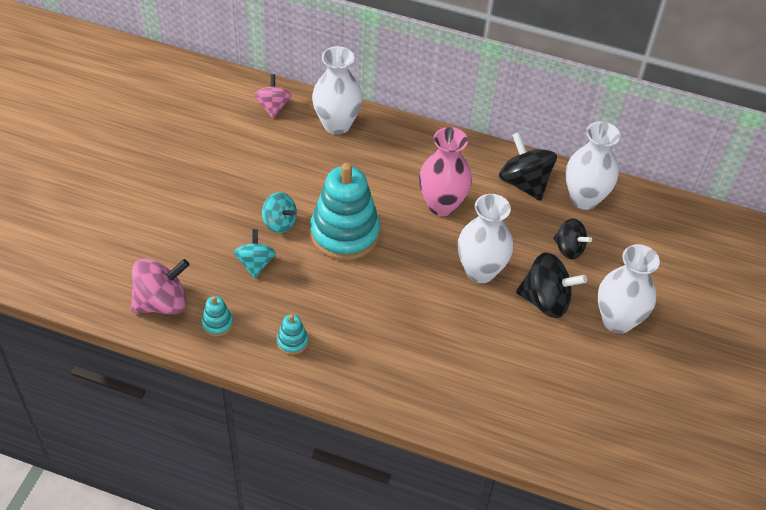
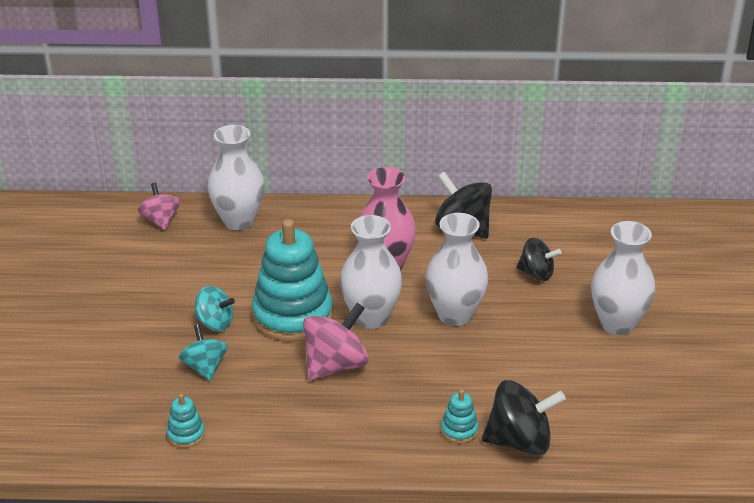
camera: 15 degrees left, 15 degrees down
pink spinning top [131,259,190,314] -> pink spinning top moved to [303,303,369,380]
turquoise stacking toy [277,314,308,355] -> turquoise stacking toy moved to [441,389,478,443]
black spinning top [516,252,587,318] -> black spinning top moved to [482,380,566,455]
white vase [565,121,621,210] -> white vase moved to [340,215,402,329]

